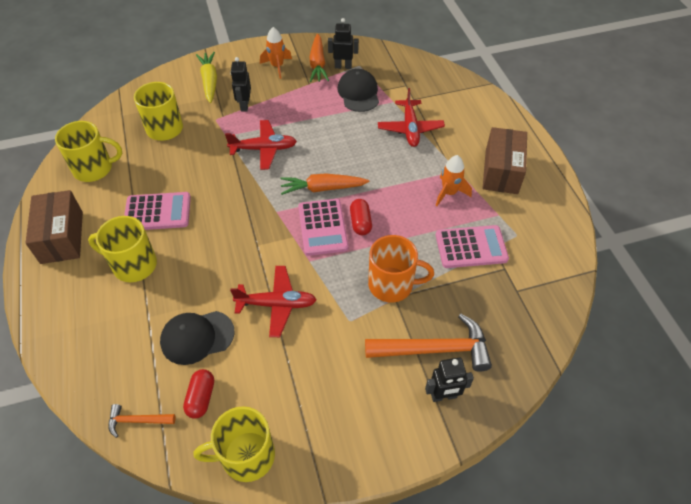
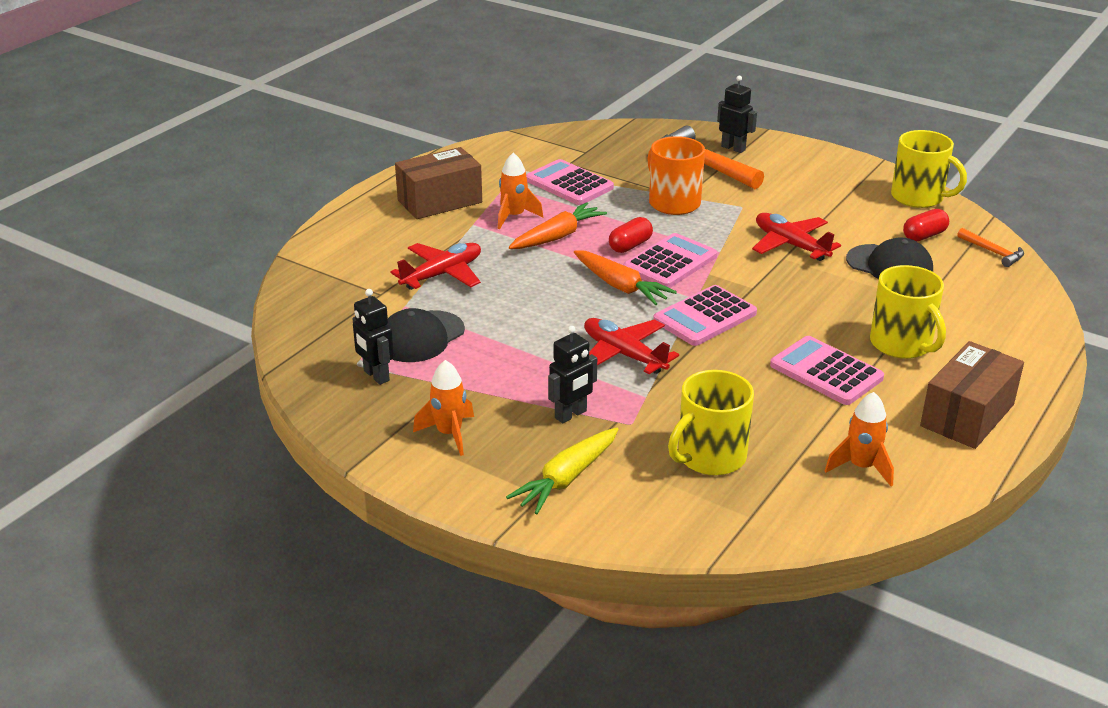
camera: 130 degrees left, 20 degrees down
yellow mug [55,121,122,182] -> orange rocket [825,392,894,486]
orange carrot [309,34,329,82] -> orange carrot moved to [509,202,607,249]
none -> pink calculator [653,285,757,346]

